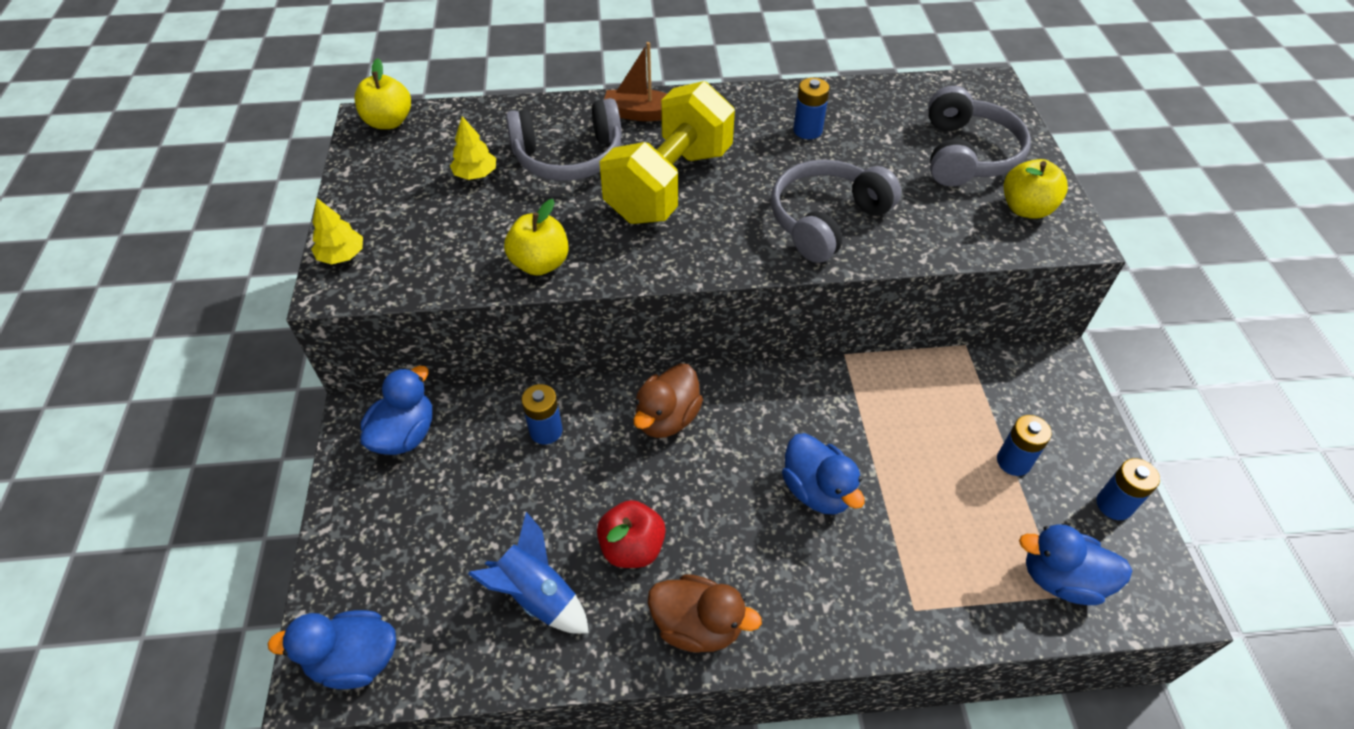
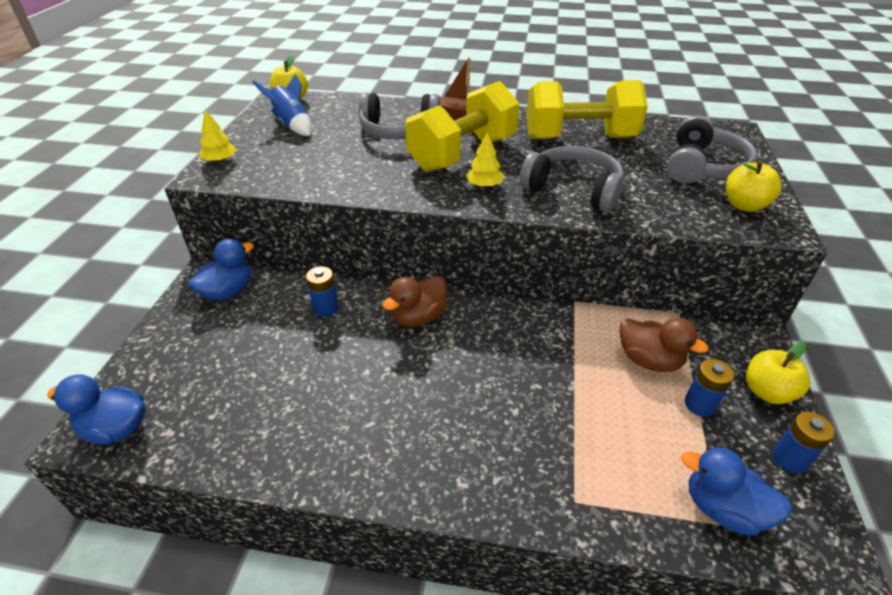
camera: 15 degrees right, 10 degrees down
yellow tree [450,116,496,180] -> yellow tree moved to [466,132,504,188]
blue rocket [468,512,589,634] -> blue rocket moved to [252,74,312,136]
yellow apple [504,199,569,275] -> yellow apple moved to [746,342,810,404]
red apple [597,500,666,568] -> none
brown duck [648,574,762,653] -> brown duck moved to [619,318,709,372]
grey headphones [771,159,901,263] -> grey headphones turned 60 degrees clockwise [520,146,624,212]
blue duck [782,433,865,515] -> none
blue battery [793,78,830,139] -> yellow dumbbell [526,80,648,139]

